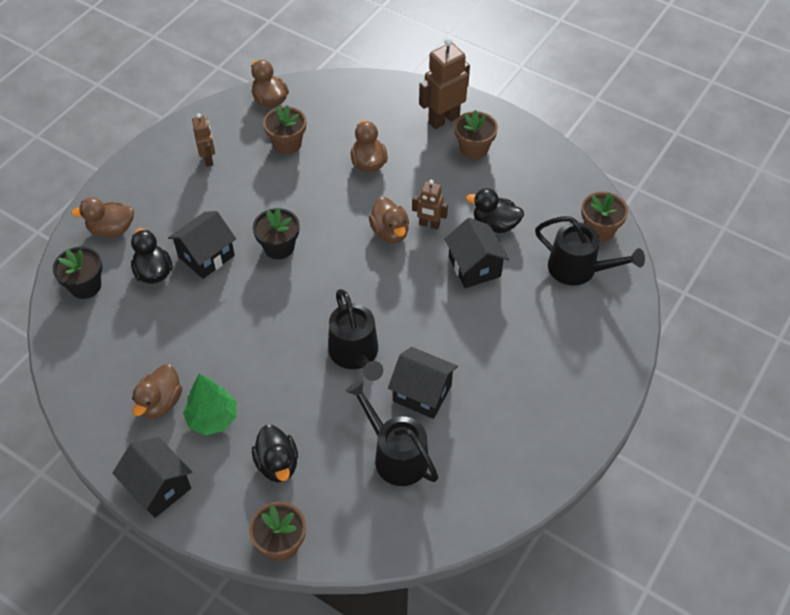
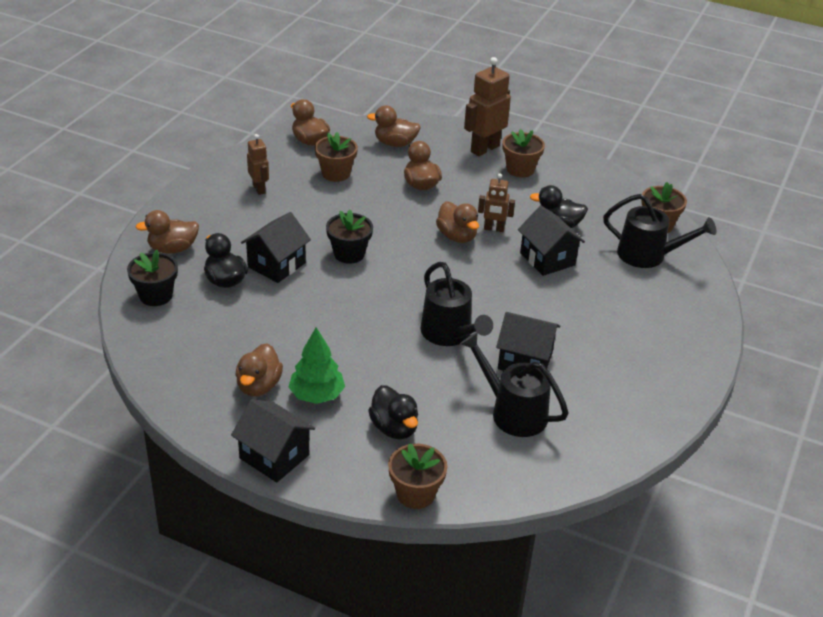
camera: 10 degrees left, 15 degrees down
none -> brown duck [367,105,421,147]

